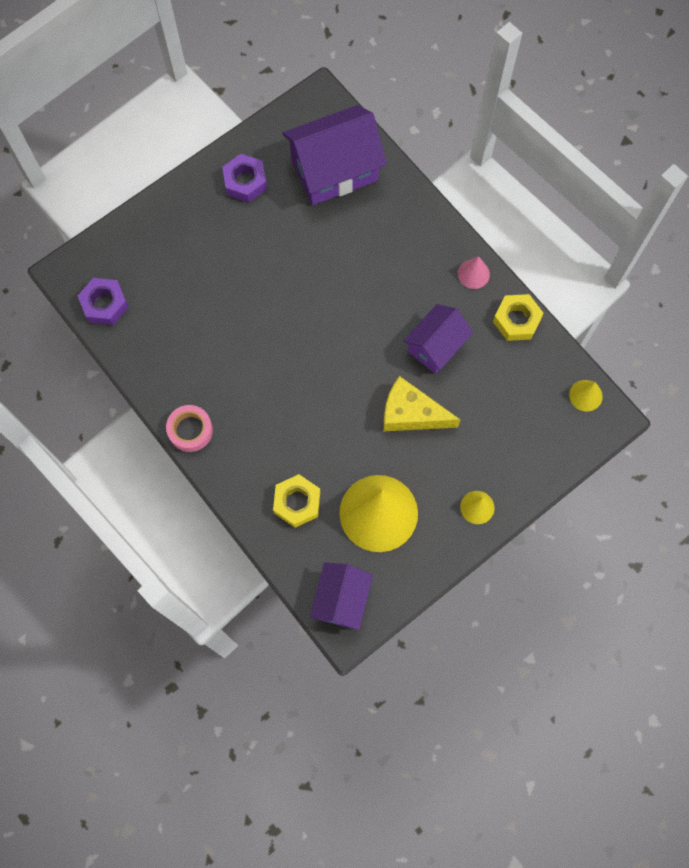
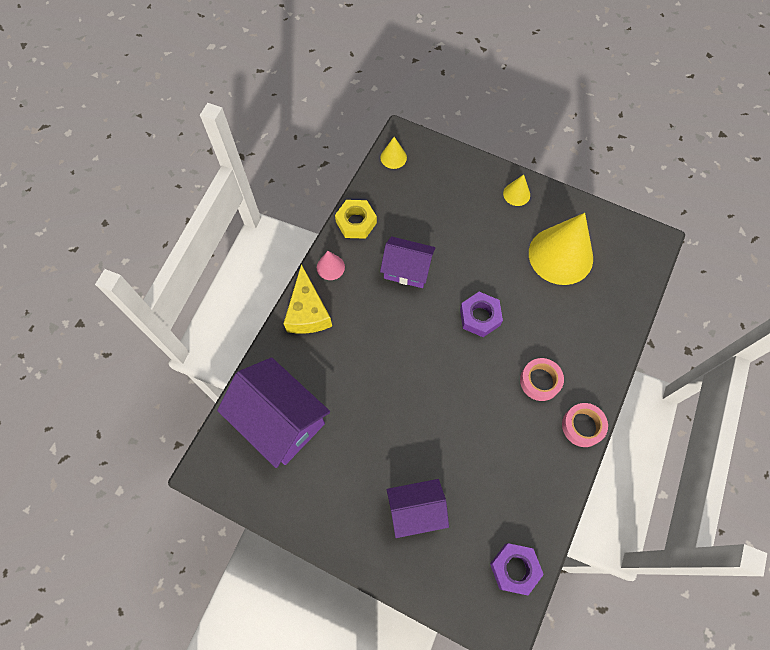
camera: 115 degrees left, 5 degrees down
purple nut [222,154,267,202] -> purple nut moved to [460,292,503,337]
yellow nut [273,474,320,528] -> none
purple house [310,562,373,630] -> purple house moved to [387,479,449,538]
yellow cheese [383,376,460,431] -> yellow cheese moved to [283,264,332,334]
none -> pink tape [520,358,564,401]

